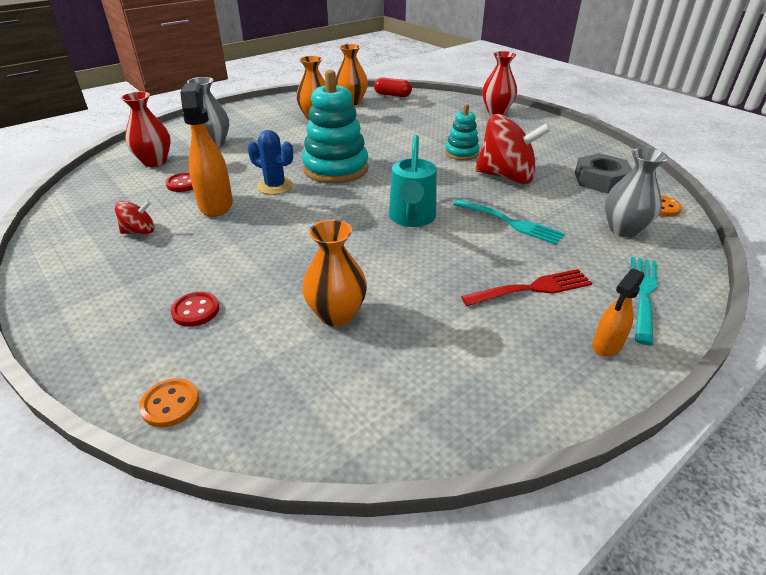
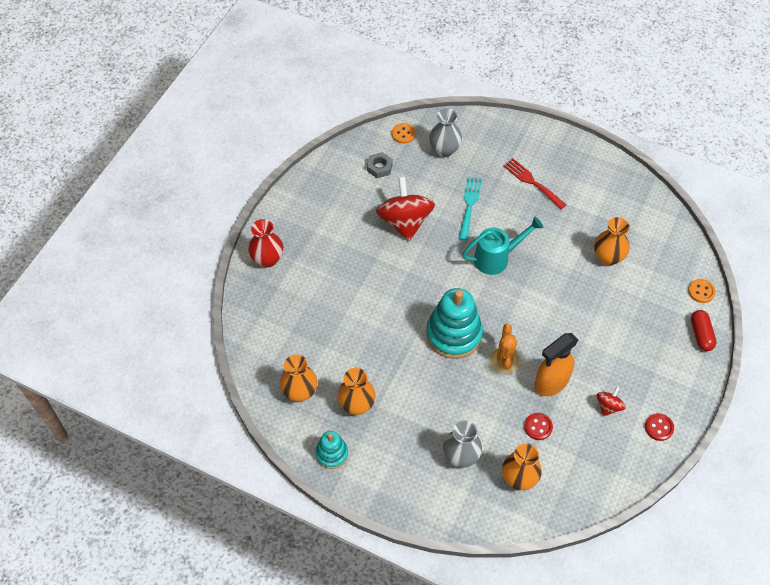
camera: 115 degrees left, 20 degrees up
red spinning top [115,200,155,234] -> red spinning top turned 75 degrees clockwise [597,386,626,416]
red vase [121,92,171,167] -> orange vase [502,443,542,490]
red button [170,292,219,327] -> red button moved to [645,413,674,441]
blue cactus [248,130,293,195] -> orange cactus [490,324,519,373]
red capsule [374,77,412,97] -> red capsule moved to [691,310,717,351]
turquoise stacking toy [445,104,480,161] -> turquoise stacking toy moved to [315,431,348,469]
grey nut [575,153,632,194] -> grey nut [367,152,393,178], size x0.66
orange spray bottle [592,268,644,357] -> none
turquoise fork [631,257,657,346] -> none

